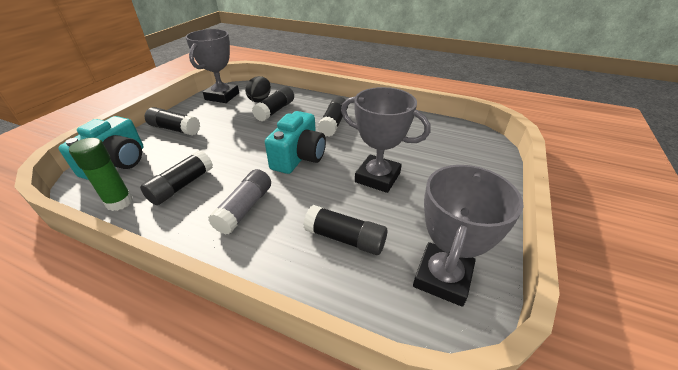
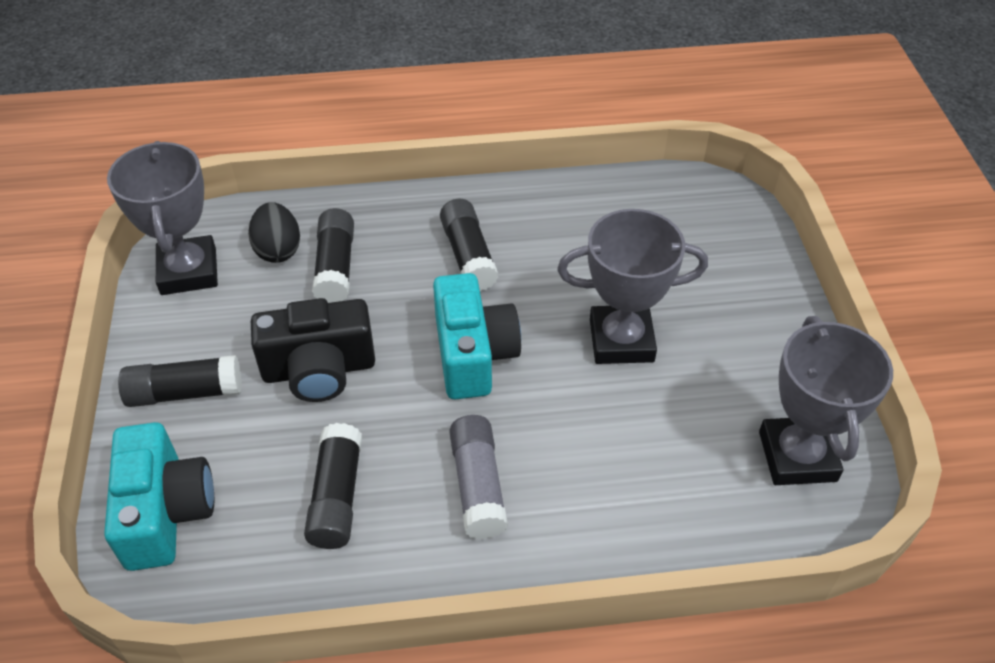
camera: 30 degrees left, 10 degrees up
green glue stick [69,138,133,211] -> none
black glue stick [304,205,387,255] -> none
none -> black camera [251,298,375,402]

